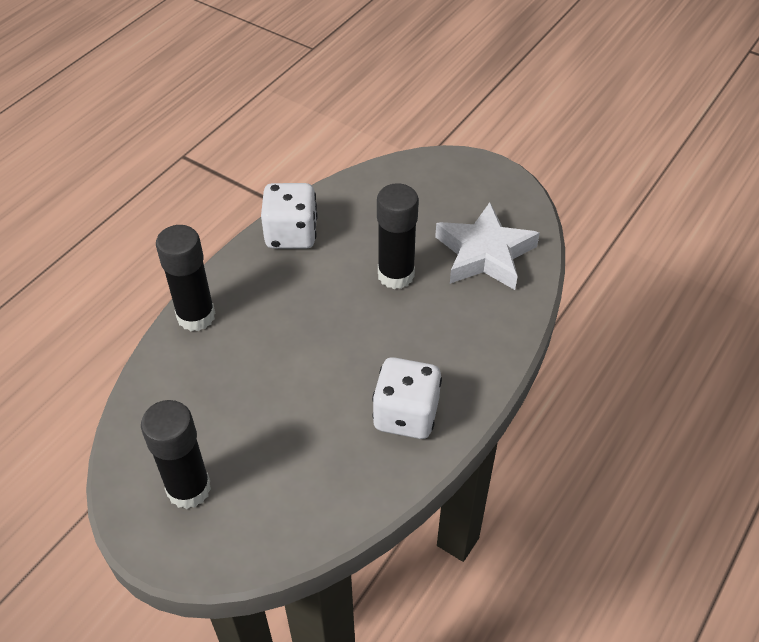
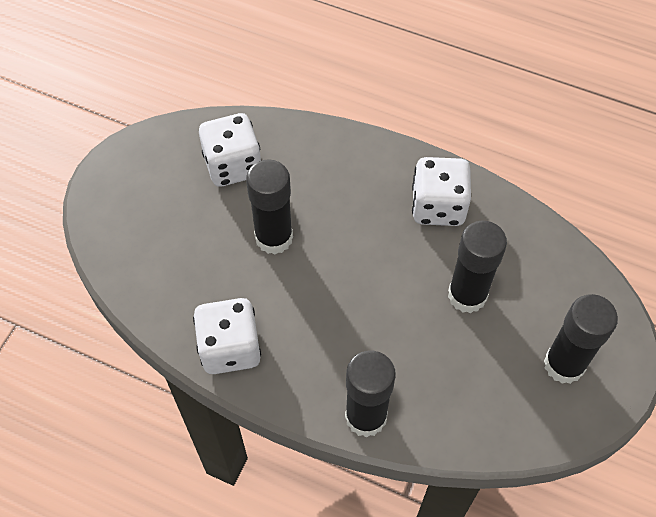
camera: 100 degrees left, 10 degrees up
white star [435,202,540,290] -> white dice [199,113,261,187]
none -> black glue stick [448,220,507,313]

